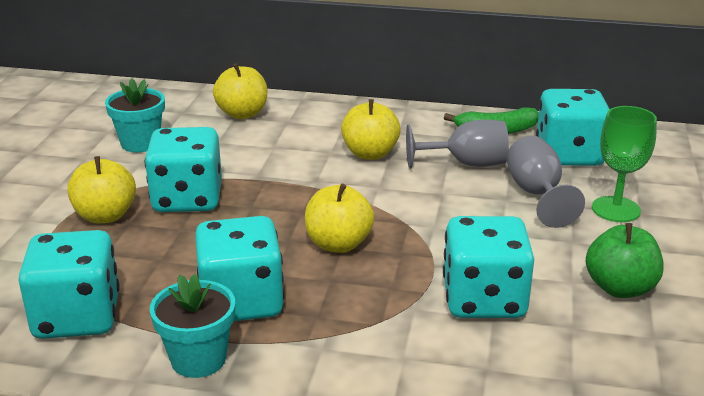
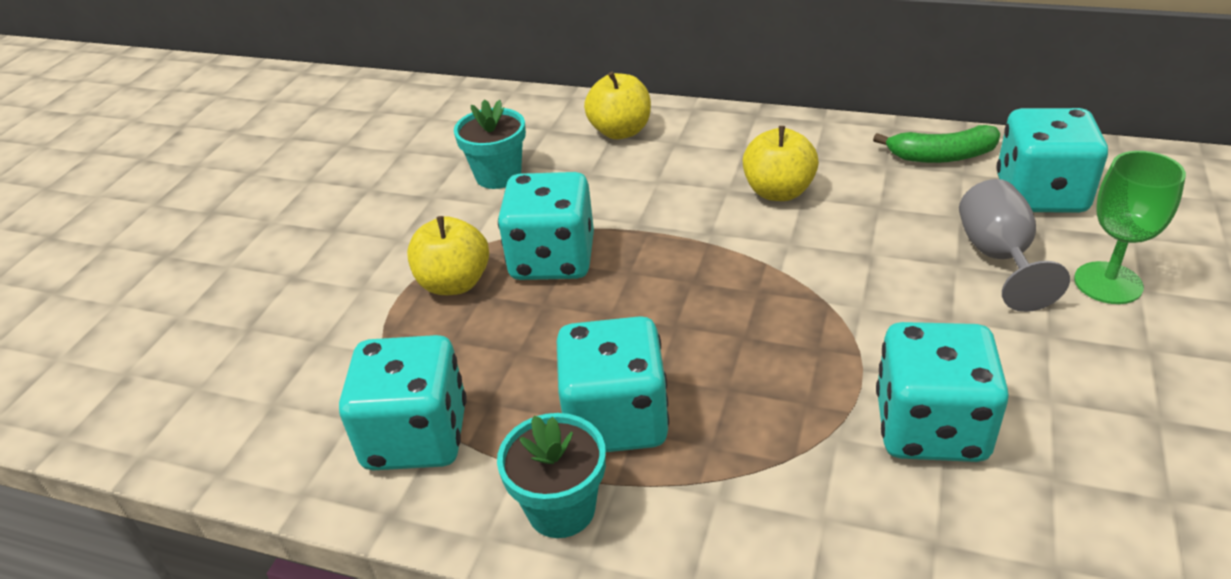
camera: 10 degrees right, 10 degrees up
yellow apple [305,184,374,253] -> none
grey goblet [406,120,509,169] -> none
green apple [586,223,664,298] -> none

